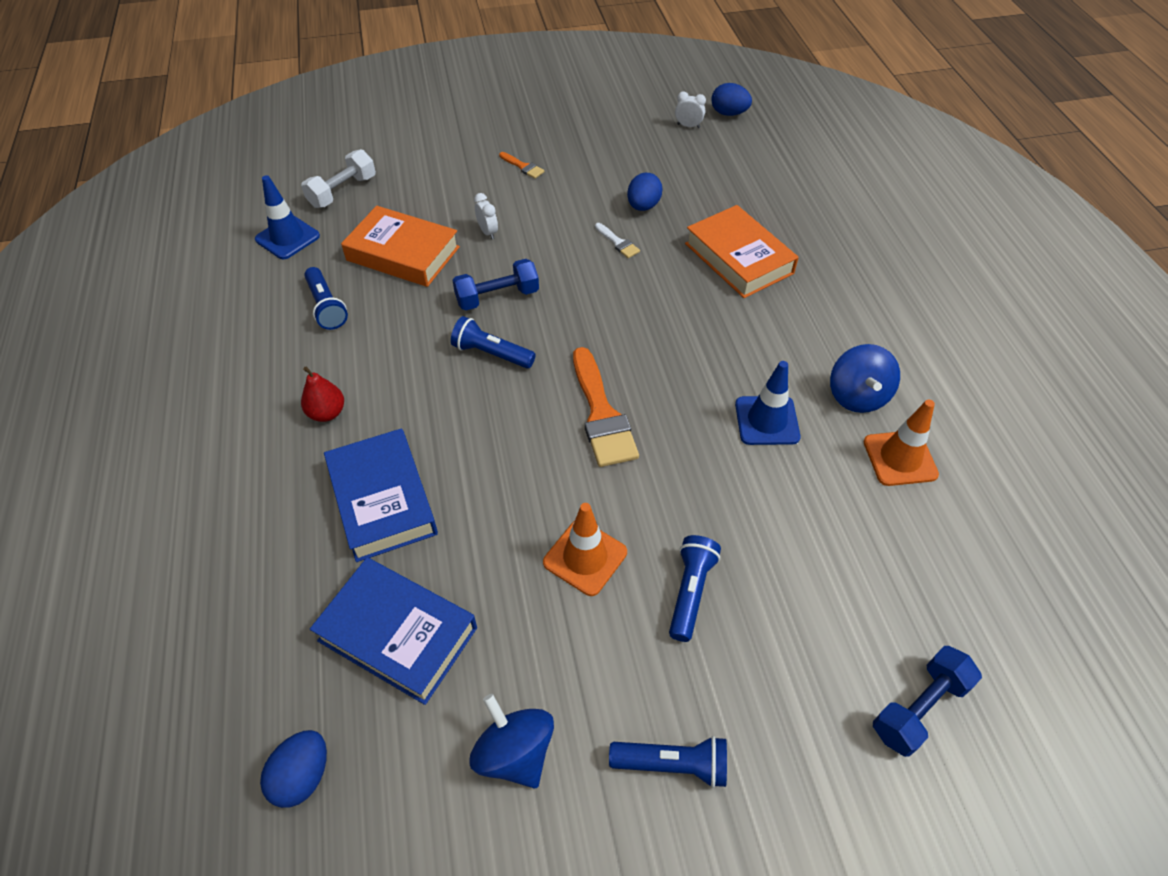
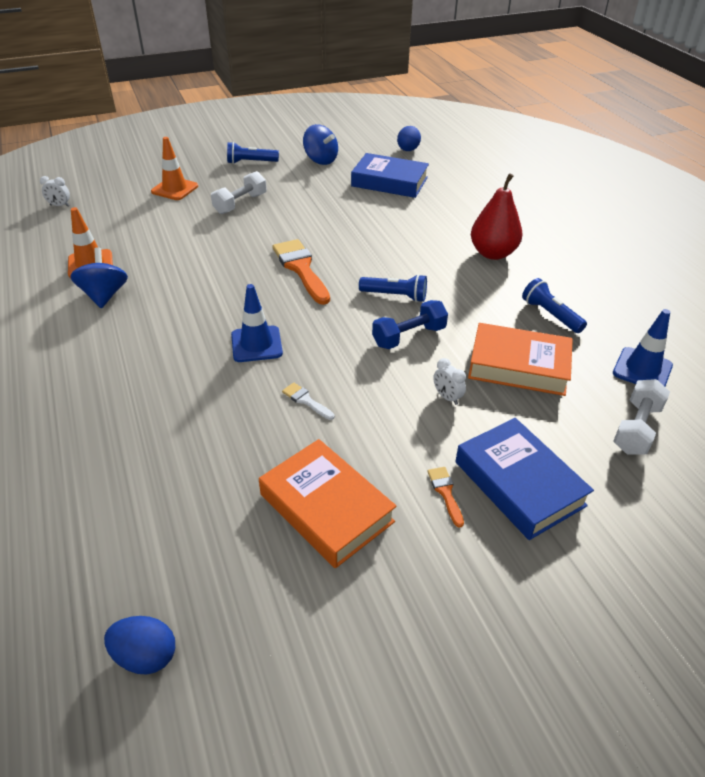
camera: 170 degrees right, 10 degrees down
red pear [301,366,344,422] -> red pear [471,173,523,260], size x1.73
blue book [324,429,438,562] -> blue book moved to [456,418,594,540]
orange brush [499,152,545,179] -> orange brush turned 45 degrees clockwise [427,467,464,528]
orange traffic cone [543,503,627,596] -> orange traffic cone moved to [151,137,198,200]
blue egg [627,173,663,211] -> none
blue flashlight [669,535,721,642] -> white dumbbell [211,171,267,214]
white clock [675,91,706,128] -> white clock moved to [40,176,70,206]
orange book [685,205,799,298] -> orange book moved to [259,439,397,568]
blue traffic cone [735,361,801,445] -> blue traffic cone moved to [231,284,283,362]
blue dumbbell [873,646,982,757] -> none

